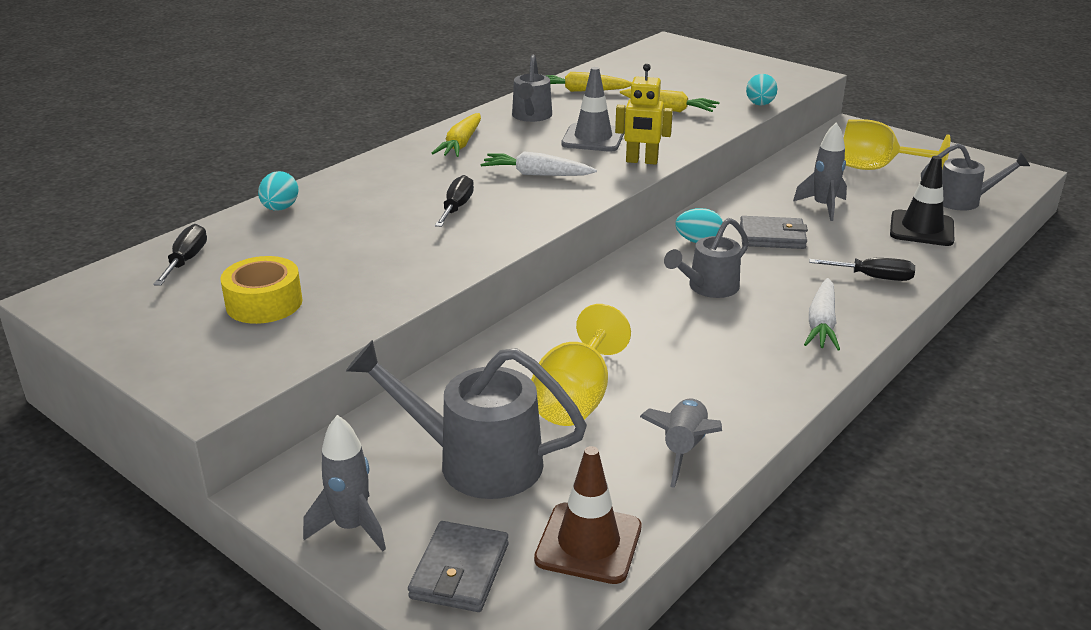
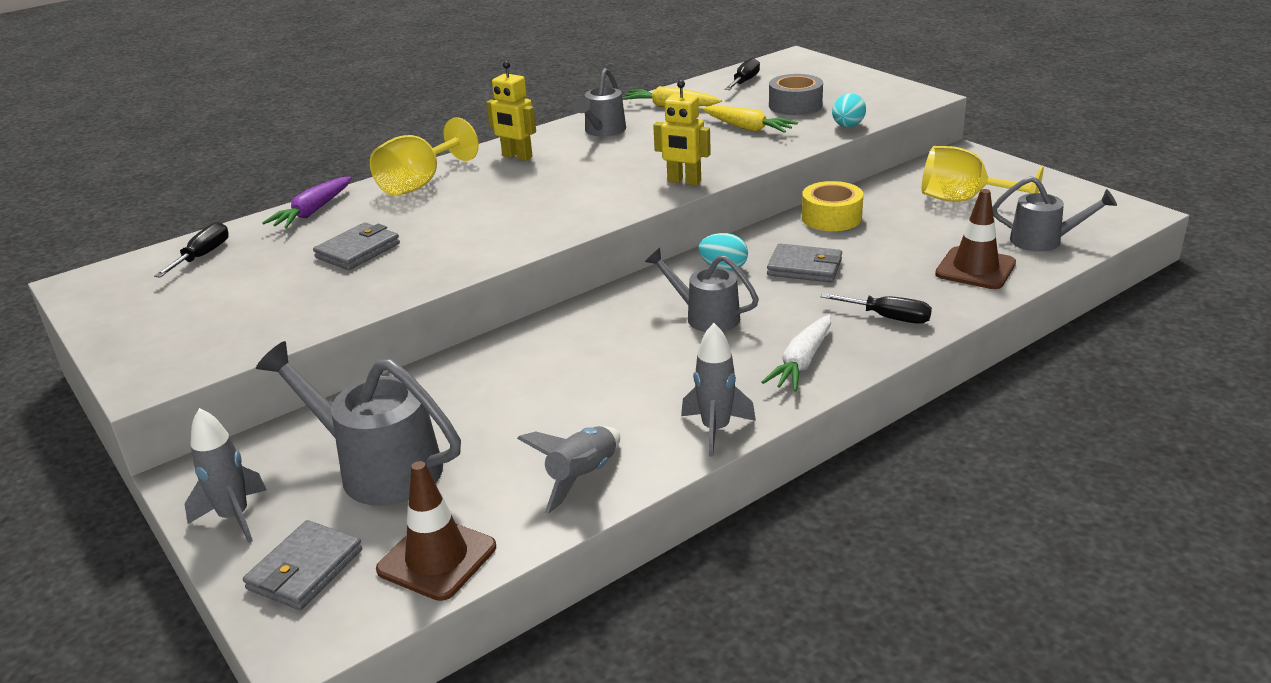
camera: 15 degrees right, 0 degrees up
yellow tape [220,256,302,324] -> yellow tape moved to [802,181,863,231]
turquoise egg [258,171,299,211] -> purple carrot [262,176,351,228]
yellow carrot [432,113,481,157] -> yellow robot [486,61,536,161]
black screwdriver [435,175,474,227] -> black screwdriver moved to [725,58,760,90]
white carrot [481,152,597,176] -> none
yellow goblet [531,304,631,426] -> yellow goblet moved to [370,117,479,196]
grey traffic cone [561,67,625,152] -> none
grey watering can [664,218,749,298] -> grey watering can turned 60 degrees clockwise [645,248,759,332]
grey rocket [793,122,847,221] -> grey rocket moved to [681,323,756,457]
black traffic cone [890,156,954,246] -> brown traffic cone [935,189,1016,289]
none -> grey wallet [313,222,400,270]
none -> grey tape [769,74,823,115]

